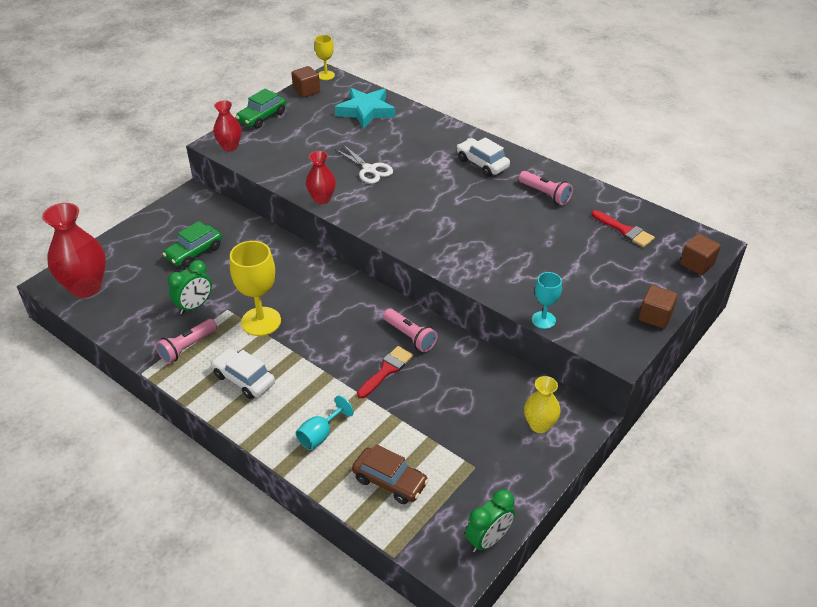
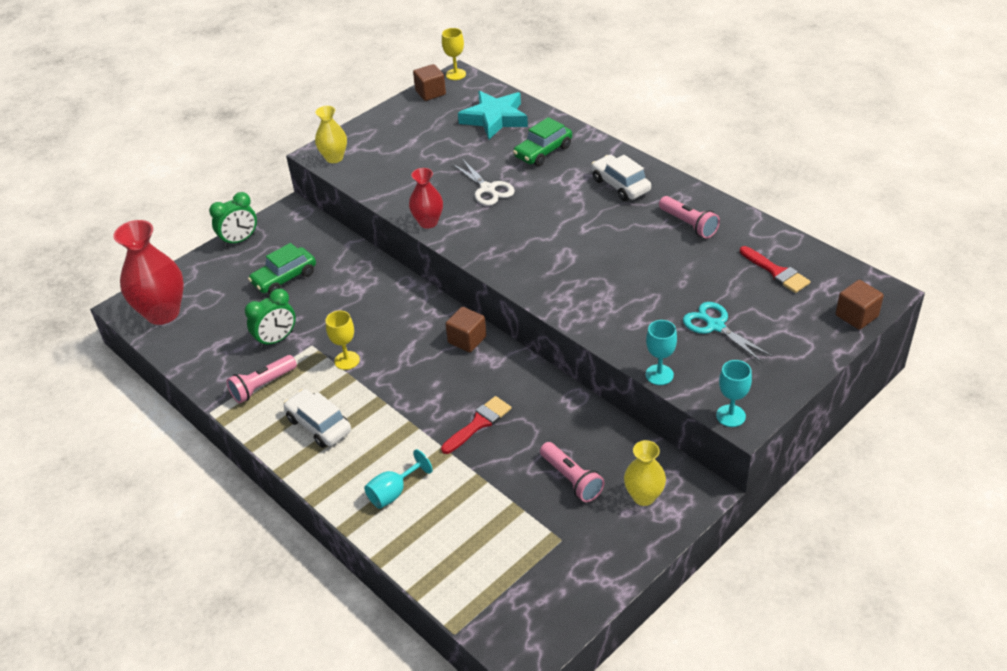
camera: 10 degrees right, 0 degrees up
red vase [213,100,242,152] -> yellow vase [315,106,347,163]
yellow goblet [230,241,281,336] -> yellow goblet [326,311,360,370], size x0.57
green car [236,89,286,129] -> green car moved to [513,117,572,166]
brown car [352,444,429,504] -> none
pink flashlight [383,309,437,352] -> pink flashlight moved to [540,442,605,502]
green clock [465,489,515,553] -> green clock moved to [209,192,257,247]
brown cube [639,285,678,329] -> brown cube moved to [445,307,486,352]
none -> turquoise scissors [683,302,772,362]
none -> turquoise goblet [716,360,752,427]

